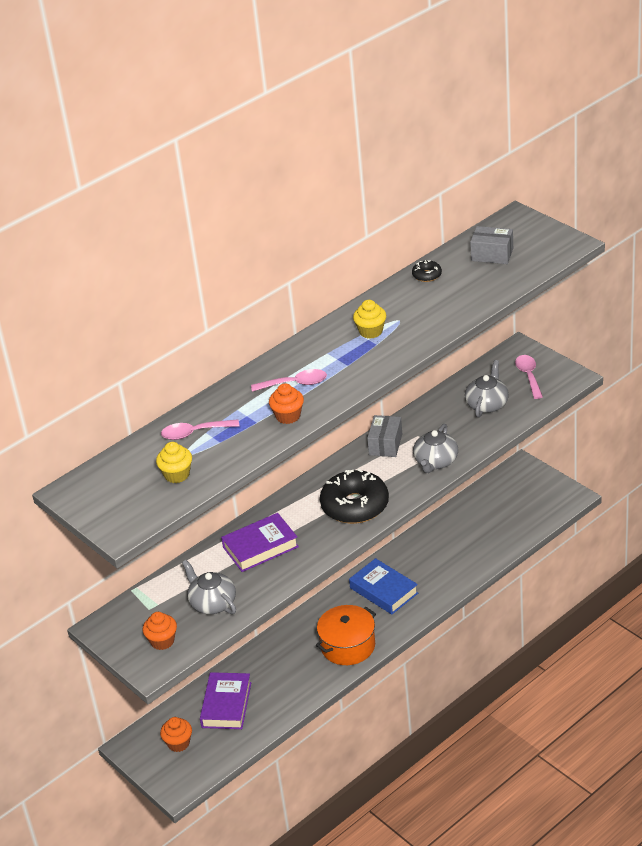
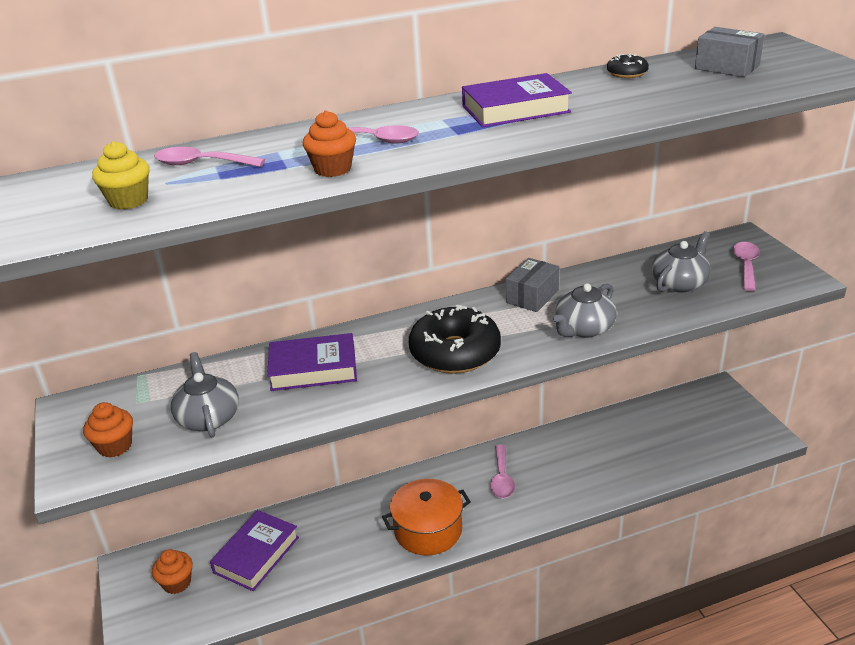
camera: 20 degrees right, 5 degrees down
blue book [349,558,418,614] -> pink spoon [490,444,515,498]
yellow cupcake [353,300,386,339] -> purple book [462,73,572,127]

